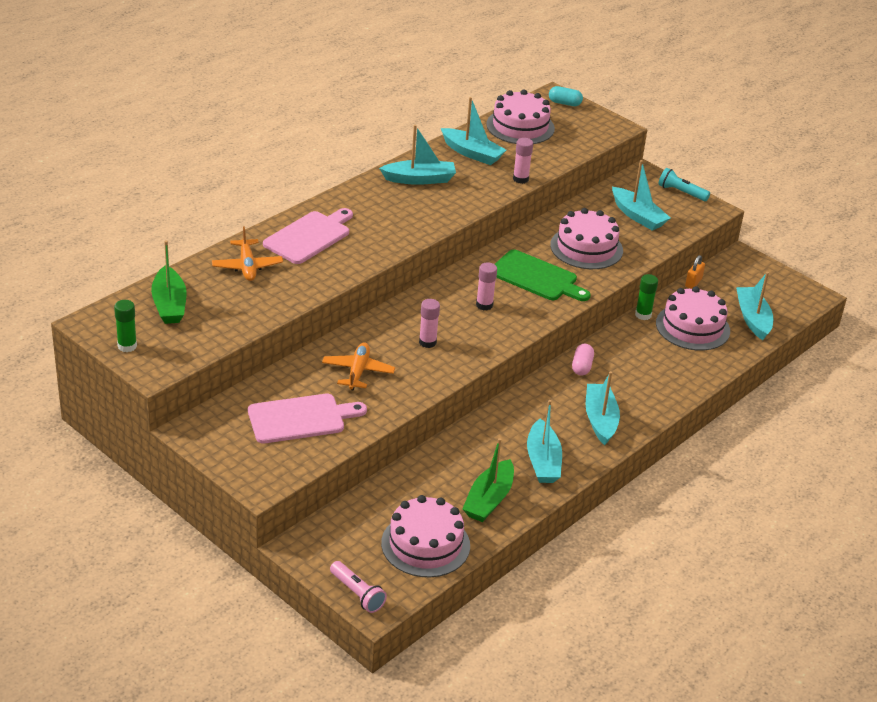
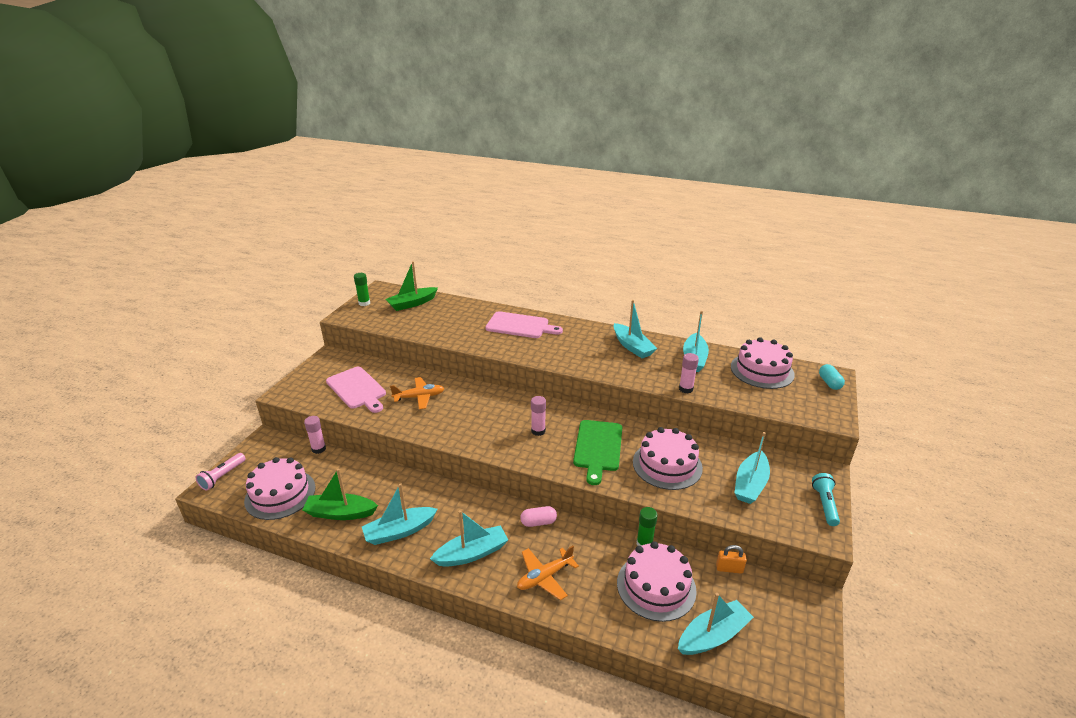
camera: 70 degrees right, 5 degrees down
orange plane [212,226,283,281] -> orange plane moved to [517,546,579,600]
pink glue stick [419,299,440,348] -> pink glue stick moved to [304,416,326,454]

